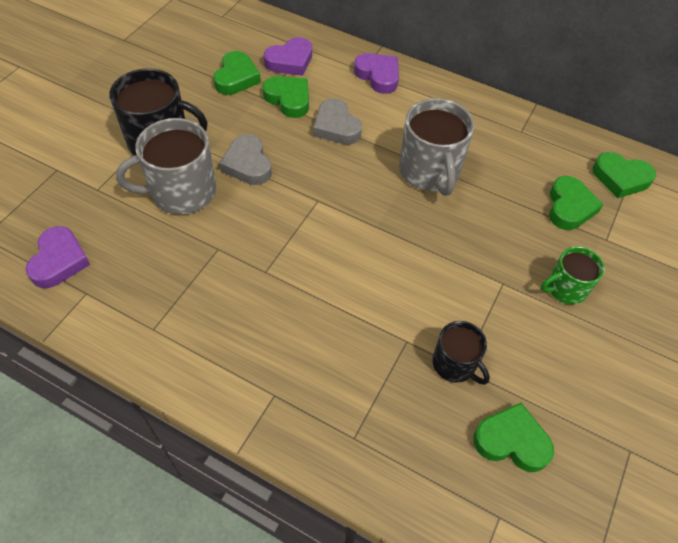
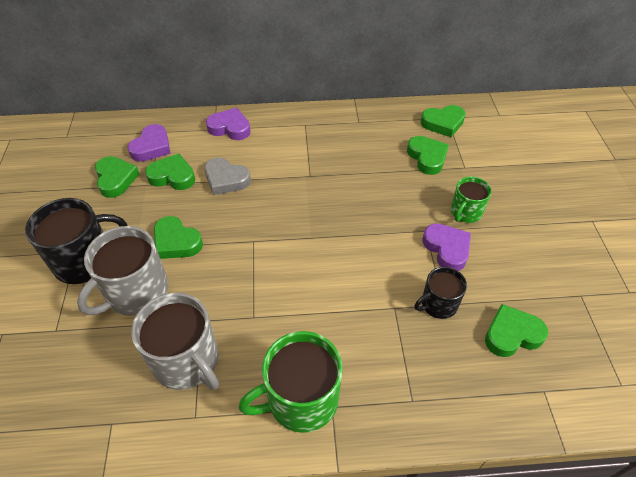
camera: 30 degrees left, 5 degrees down
purple heart [26,226,90,288] -> purple heart moved to [423,223,471,271]
grey heart [219,134,272,185] -> green heart [154,216,203,259]
grey mug [399,98,474,196] -> grey mug moved to [131,293,219,390]
black mug [432,321,490,385] -> black mug turned 135 degrees clockwise [415,267,467,319]
none -> green mug [239,331,343,433]

